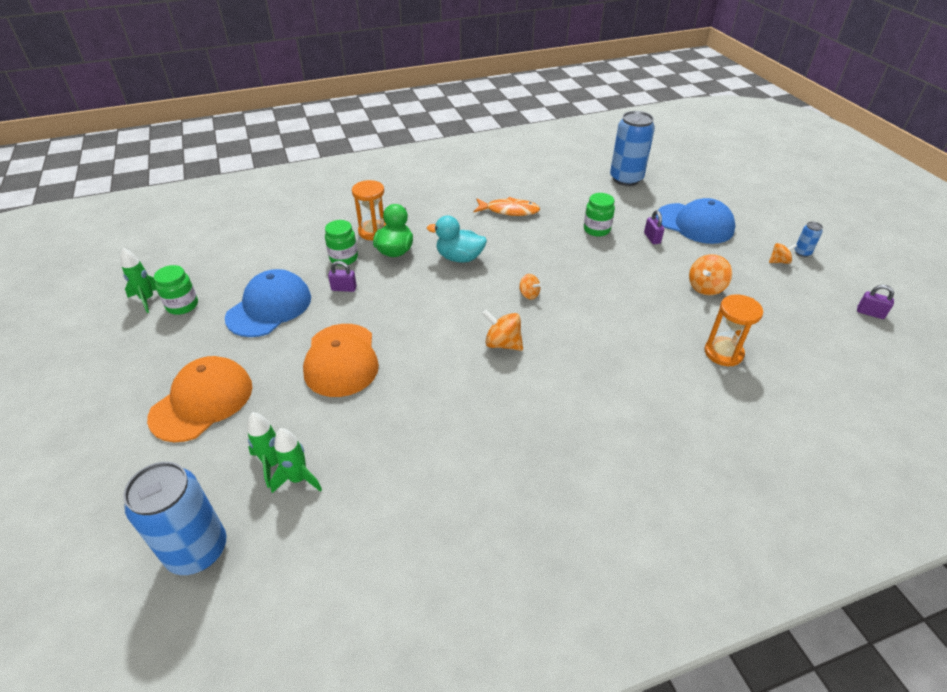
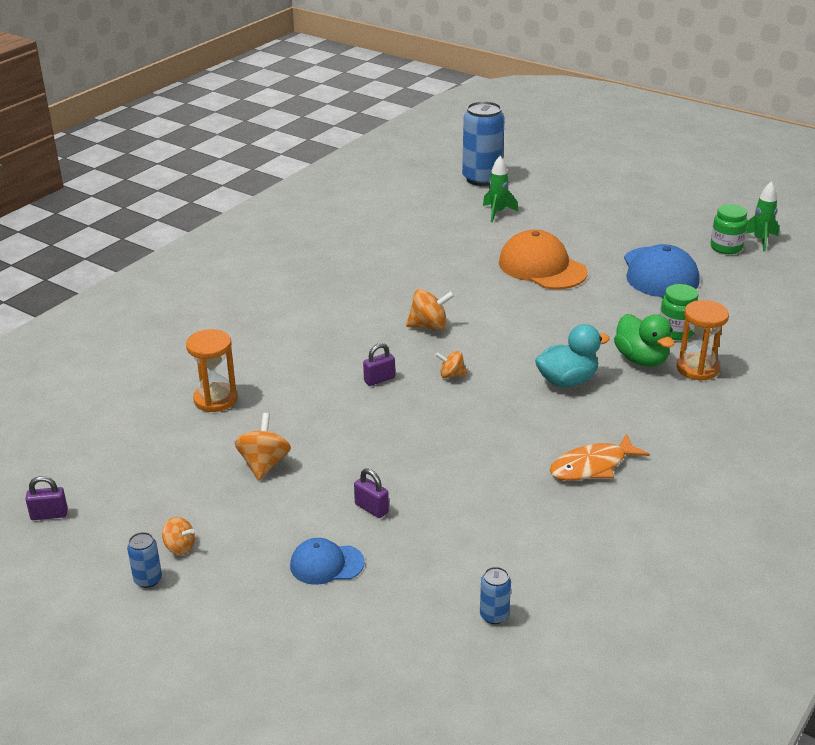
camera: 145 degrees right, 10 degrees down
orange cap [147,356,252,442] -> none
green rocket [270,428,322,493] -> none
purple padlock [328,261,357,292] -> purple padlock moved to [363,343,395,386]
green jar [584,193,615,237] -> none
blue can [610,111,655,186] -> blue can [480,567,511,624], size x0.43
blue cap [656,198,736,244] -> blue cap [290,538,365,585], size x0.55
orange spinning top [769,243,797,264] -> orange spinning top turned 105 degrees counterclockwise [162,517,195,555]

